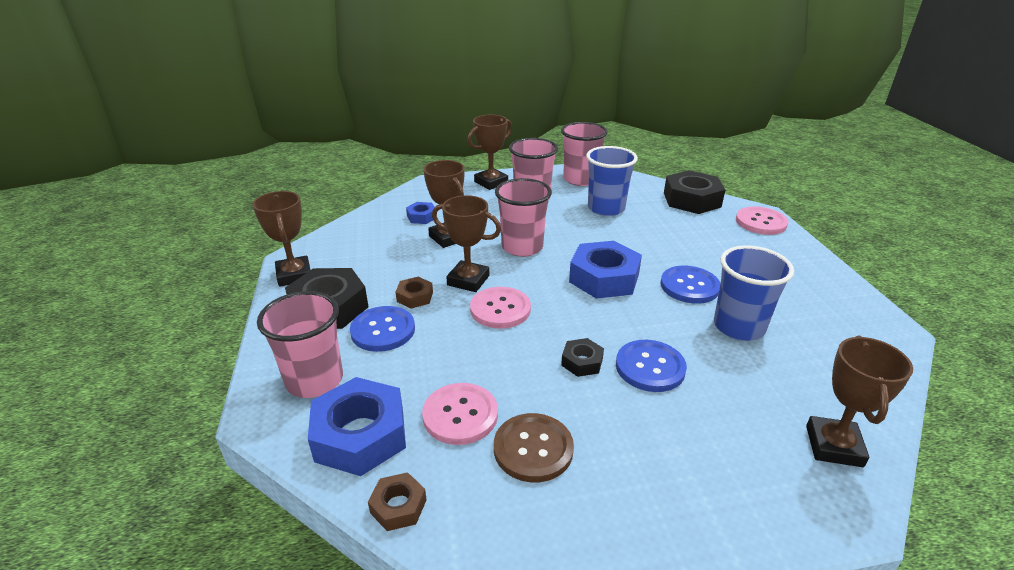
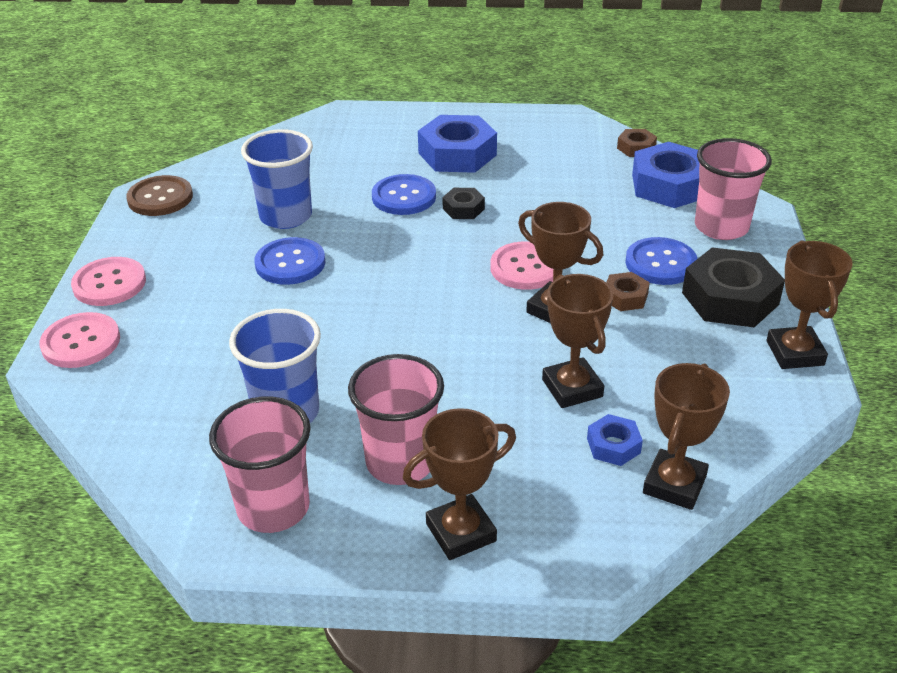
camera: 165 degrees left, 5 degrees up
pink button [422,383,498,445] -> pink button moved to [71,257,146,306]
brown button [494,413,574,482] -> brown button moved to [126,175,193,216]
pink cup [495,178,552,257] -> none
blue nut [569,241,642,299] -> blue nut moved to [418,115,497,173]
black nut [664,170,725,214] -> none
brown trophy [806,335,913,467] -> brown trophy moved to [643,363,730,510]

